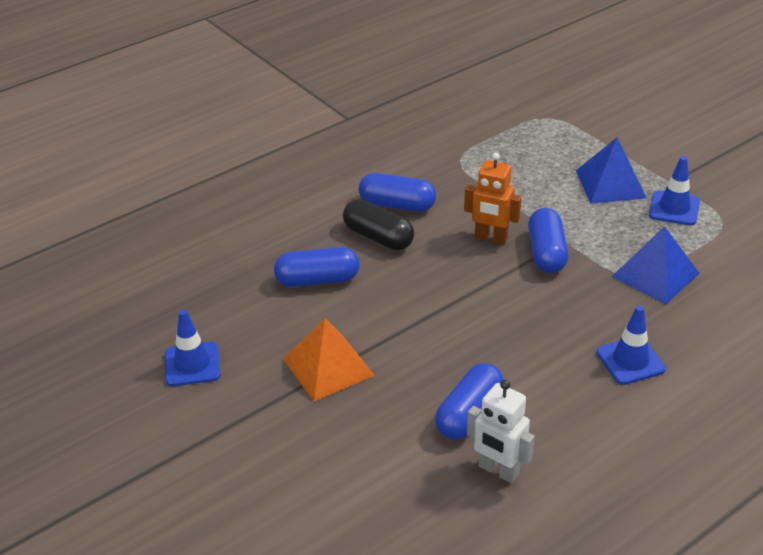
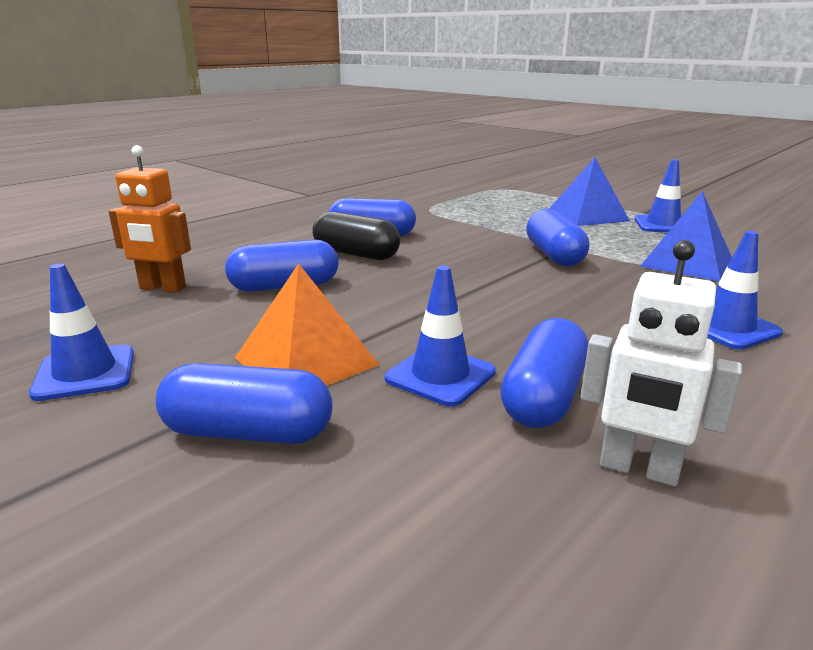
camera: 10 degrees left, 15 degrees down
orange robot [464,152,522,245] -> orange robot moved to [109,145,191,293]
none -> blue capsule [156,363,333,444]
none -> blue traffic cone [385,266,496,407]

